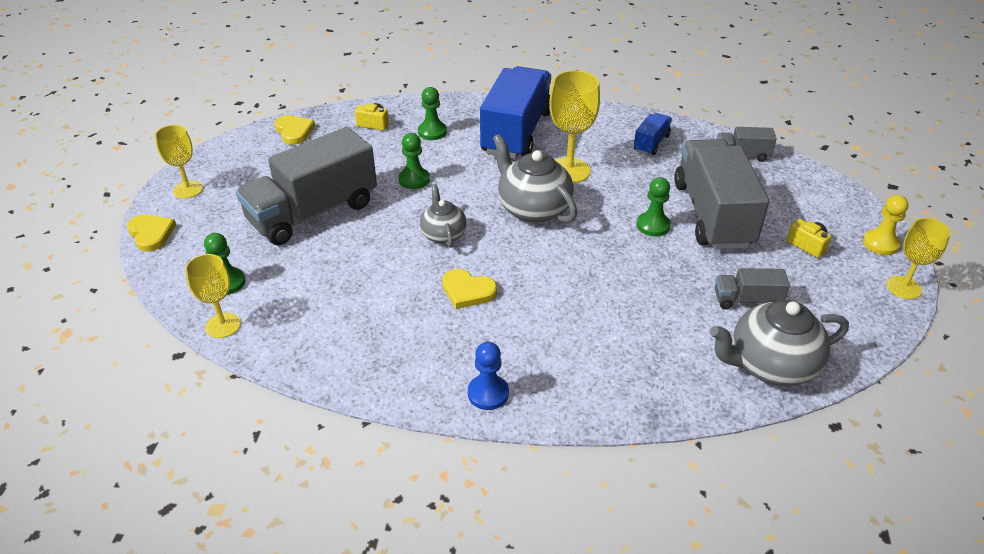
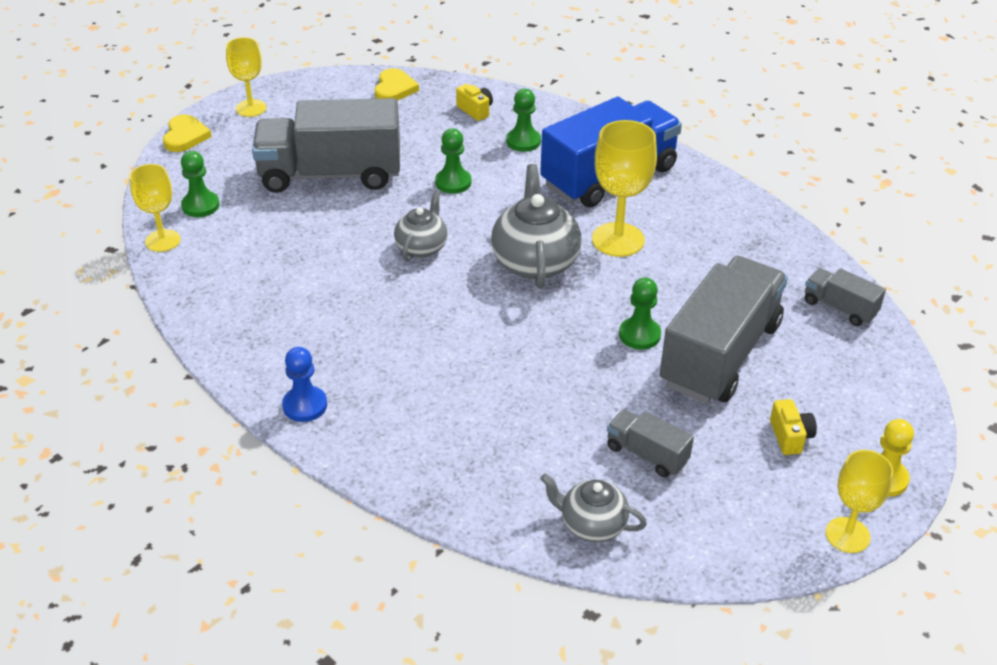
camera: 35 degrees right, 0 degrees up
yellow heart [442,269,497,309] -> none
blue truck [634,113,672,155] -> none
grey teapot [710,300,849,386] -> grey teapot [540,473,647,542], size x0.60

